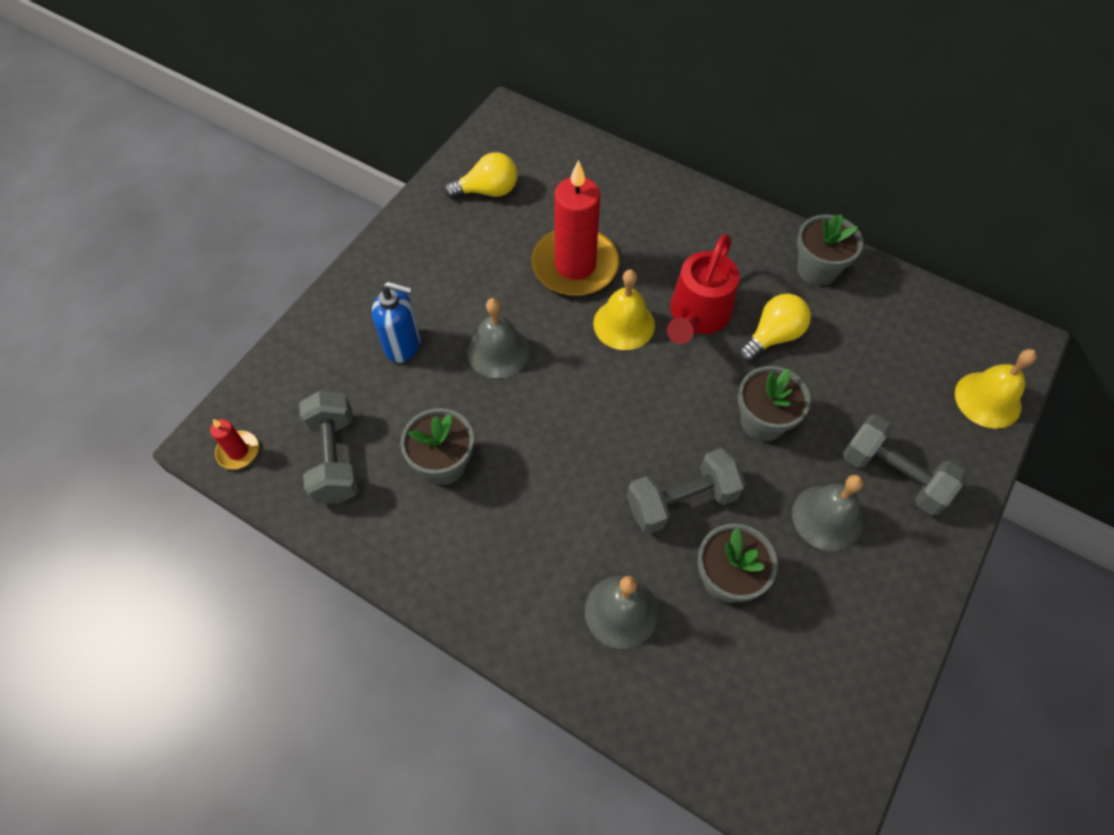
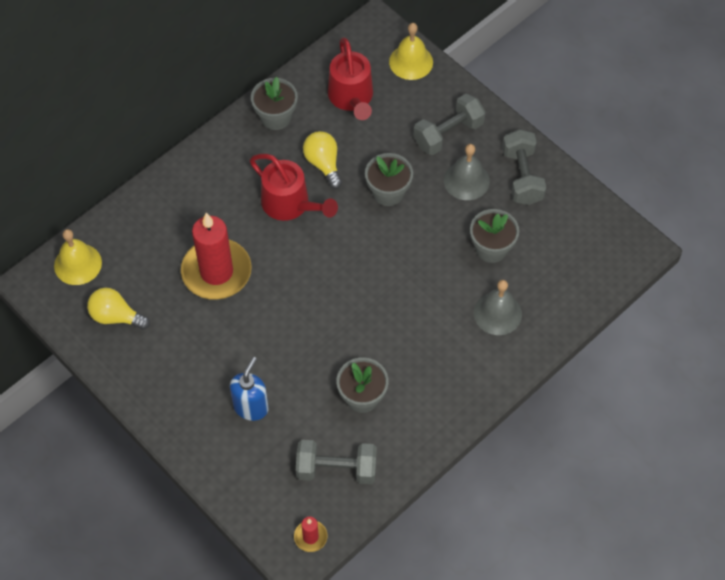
camera: 75 degrees left, 0 degrees up
yellow light bulb [444,152,517,198] -> yellow light bulb turned 75 degrees counterclockwise [87,288,150,330]
grey bell [467,298,530,378] -> none
yellow bell [593,269,655,350] -> yellow bell moved to [54,229,102,285]
grey dumbbell [627,448,746,534] -> grey dumbbell moved to [502,129,546,205]
none -> red watering can [328,37,373,120]

